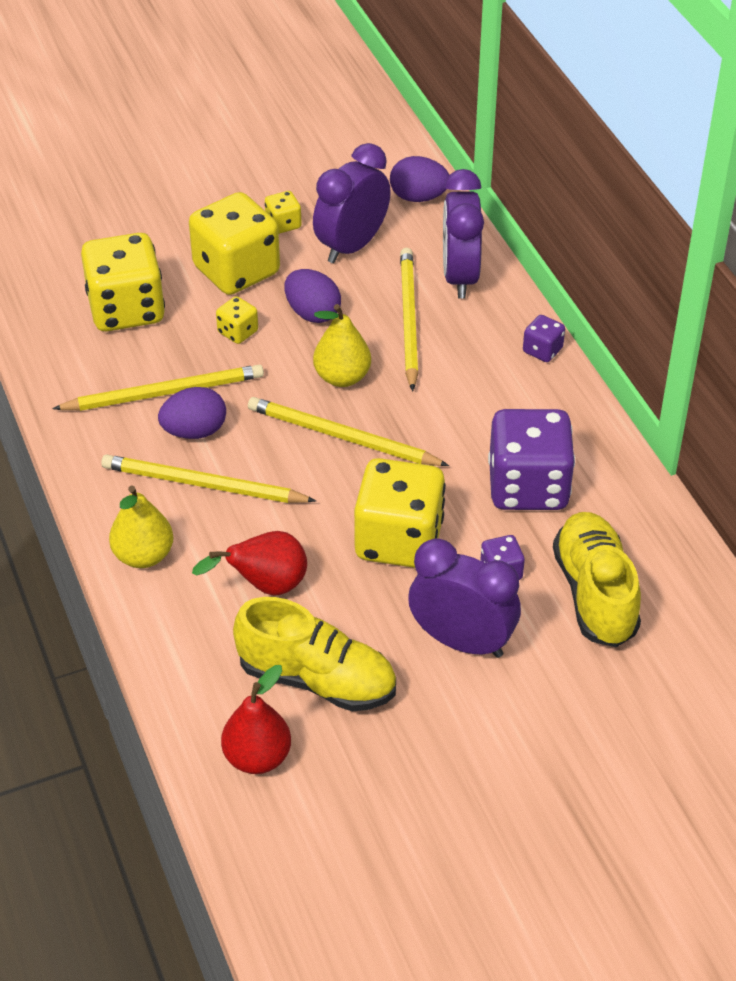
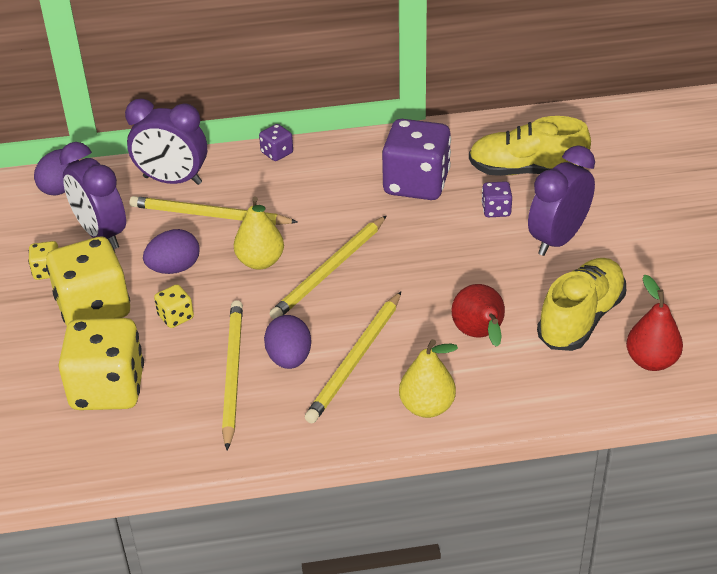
camera: 75 degrees left, 5 degrees down
yellow dice [354,458,446,568] -> none

